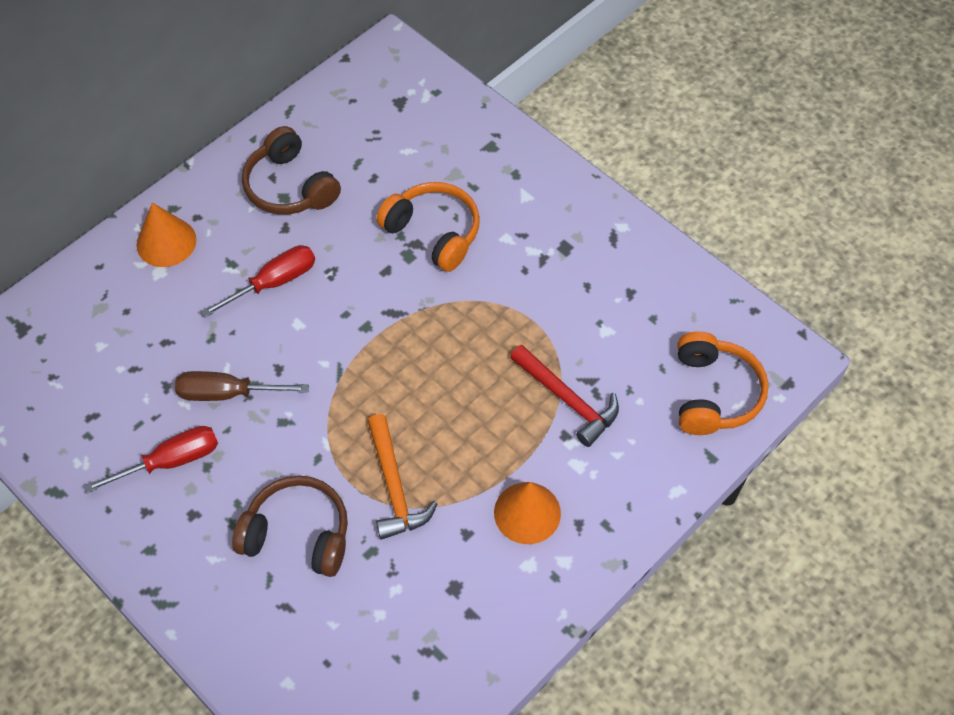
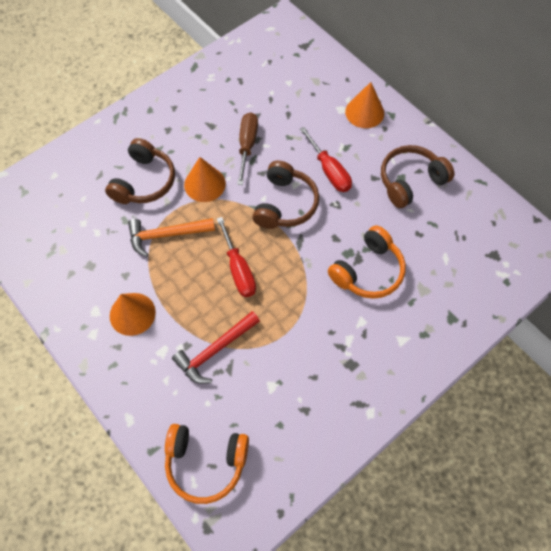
camera: 95 degrees right, 5 degrees up
red screwdriver [84,426,218,494] -> red screwdriver moved to [217,217,256,297]
none -> orange cone [184,157,226,202]
none -> brown headphones [253,161,319,229]

